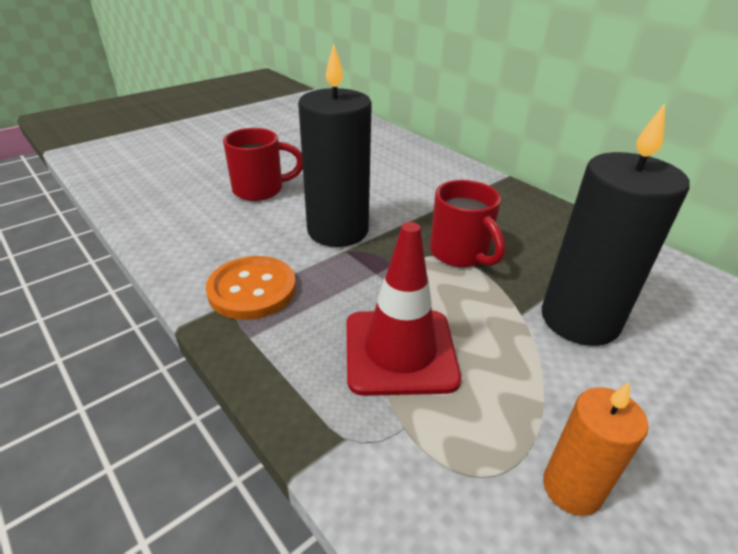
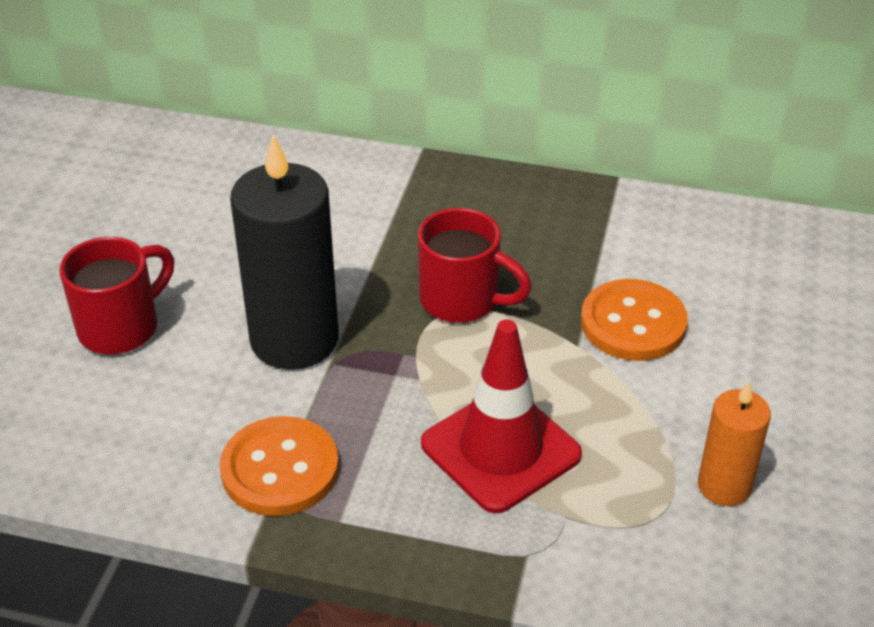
camera: 35 degrees left, 5 degrees up
black candle [542,103,689,346] -> orange button [581,279,688,361]

